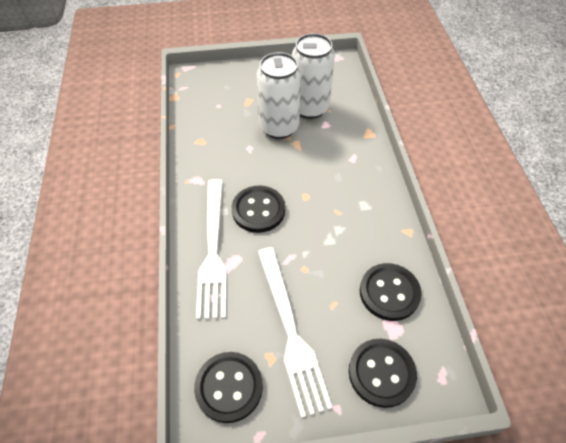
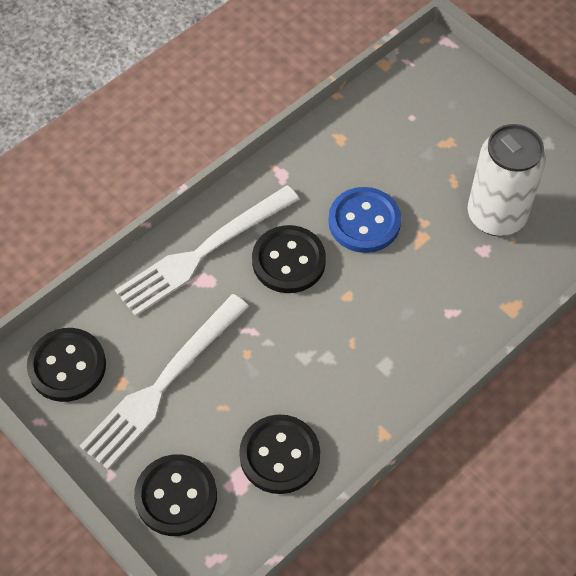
camera: 55 degrees right, 5 degrees up
white can [257,52,301,139] -> none
none -> blue button [328,187,401,253]

